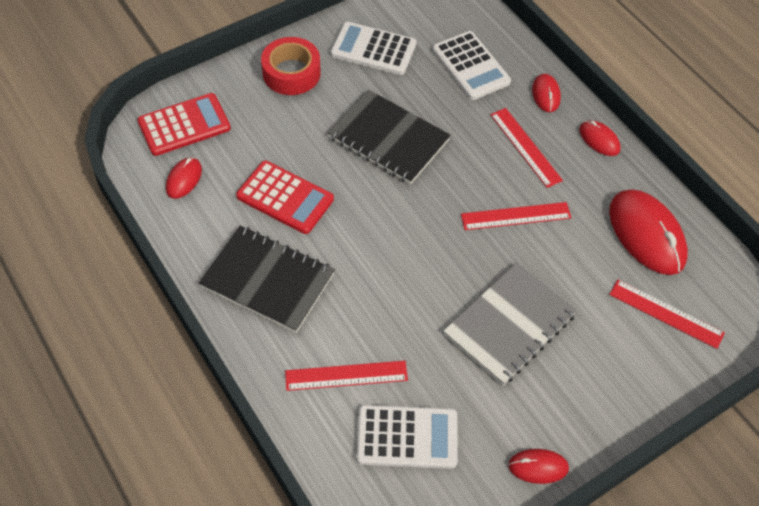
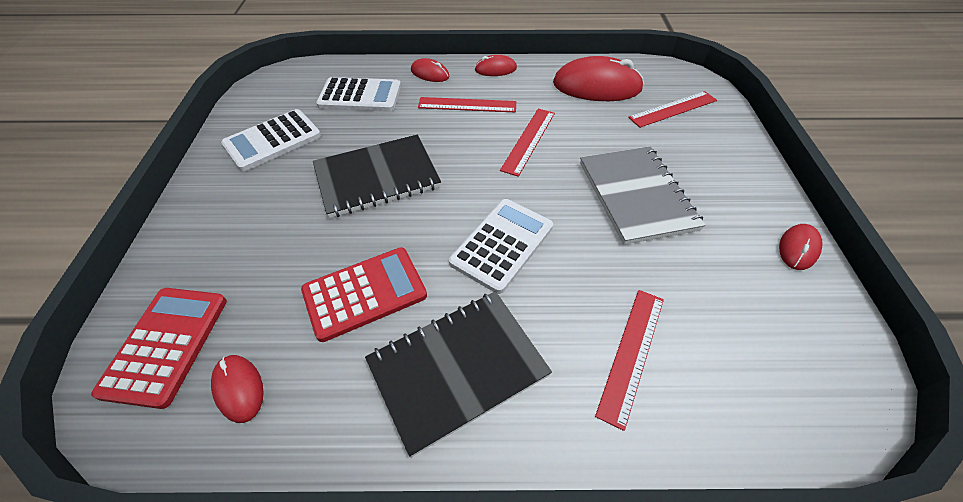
camera: 55 degrees left, 5 degrees down
red tape [261,37,321,95] -> none
white calculator [356,405,458,469] -> white calculator moved to [449,199,553,294]

